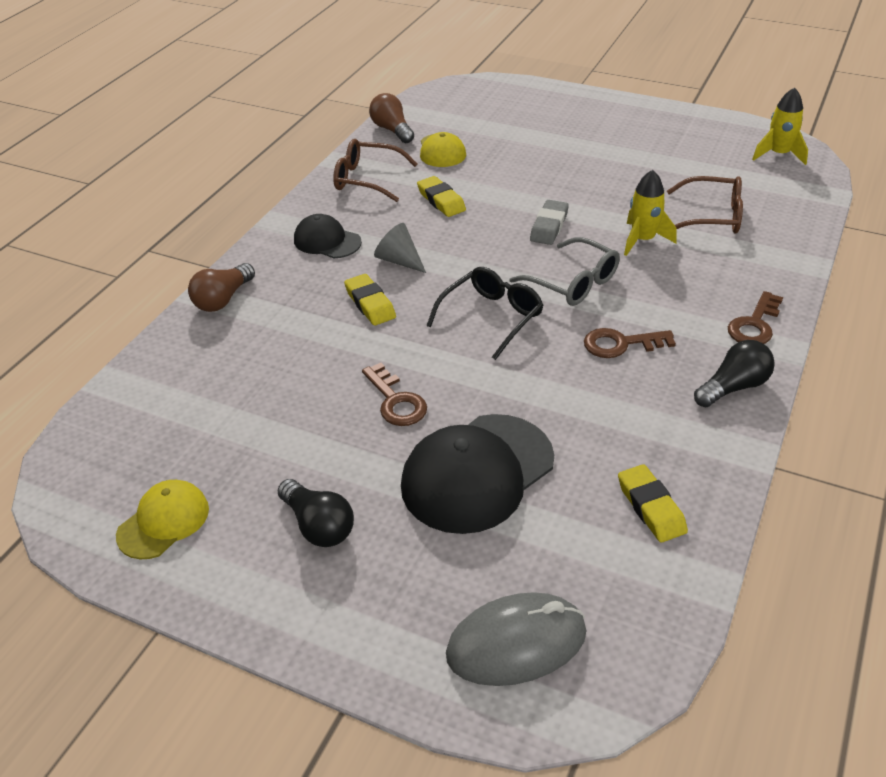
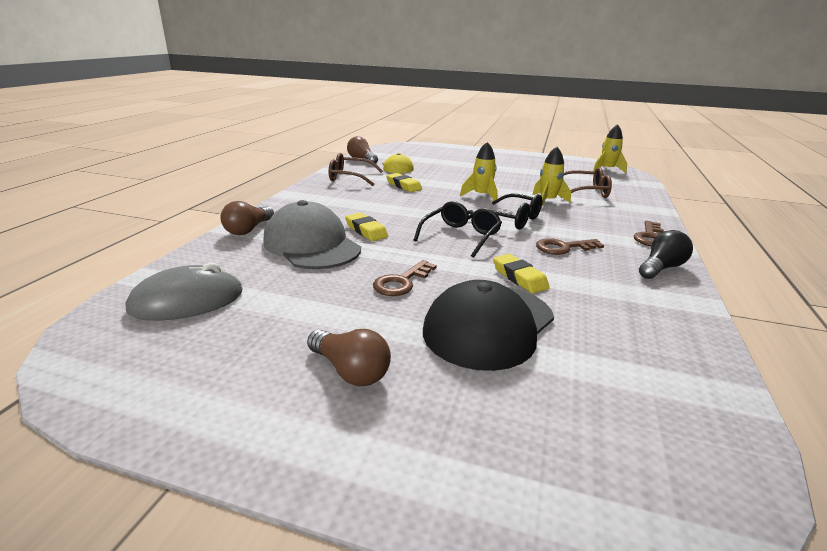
camera: 10 degrees left, 15 degrees down
yellow cap [116,480,209,559] -> none
black light bulb [278,479,354,547] -> brown light bulb [307,329,391,386]
black cap [294,214,362,258] -> none
brown key [362,363,427,426] -> brown key turned 75 degrees clockwise [373,260,437,296]
grey cone [374,223,426,273] -> none
grey mouse [446,592,587,686] -> grey mouse moved to [126,263,242,321]
grey glasses [509,237,620,306] -> black glasses [468,194,543,229]
grey eraser [530,200,569,245] -> yellow rocket [460,142,498,201]
yellow eraser [618,464,688,542] -> yellow eraser moved to [493,254,550,294]
none -> grey cap [263,200,361,269]

